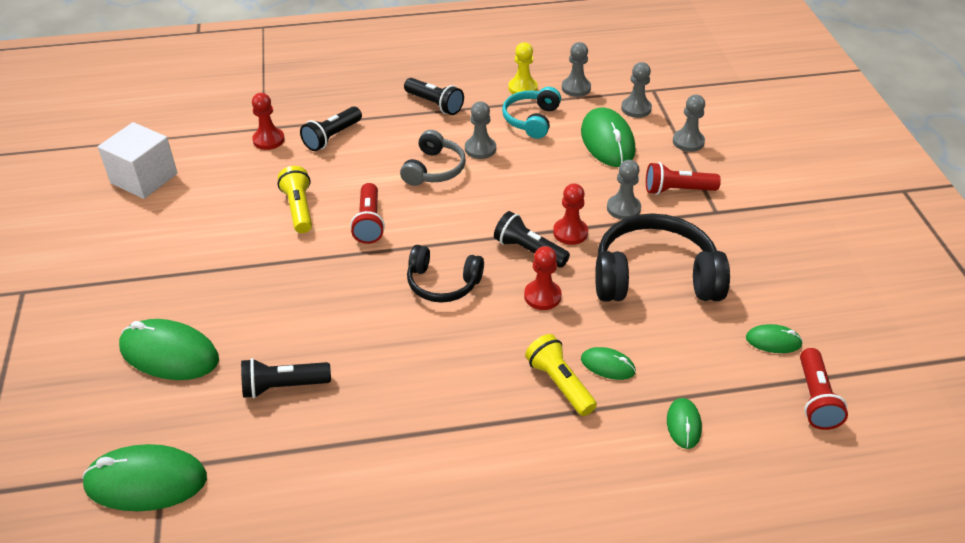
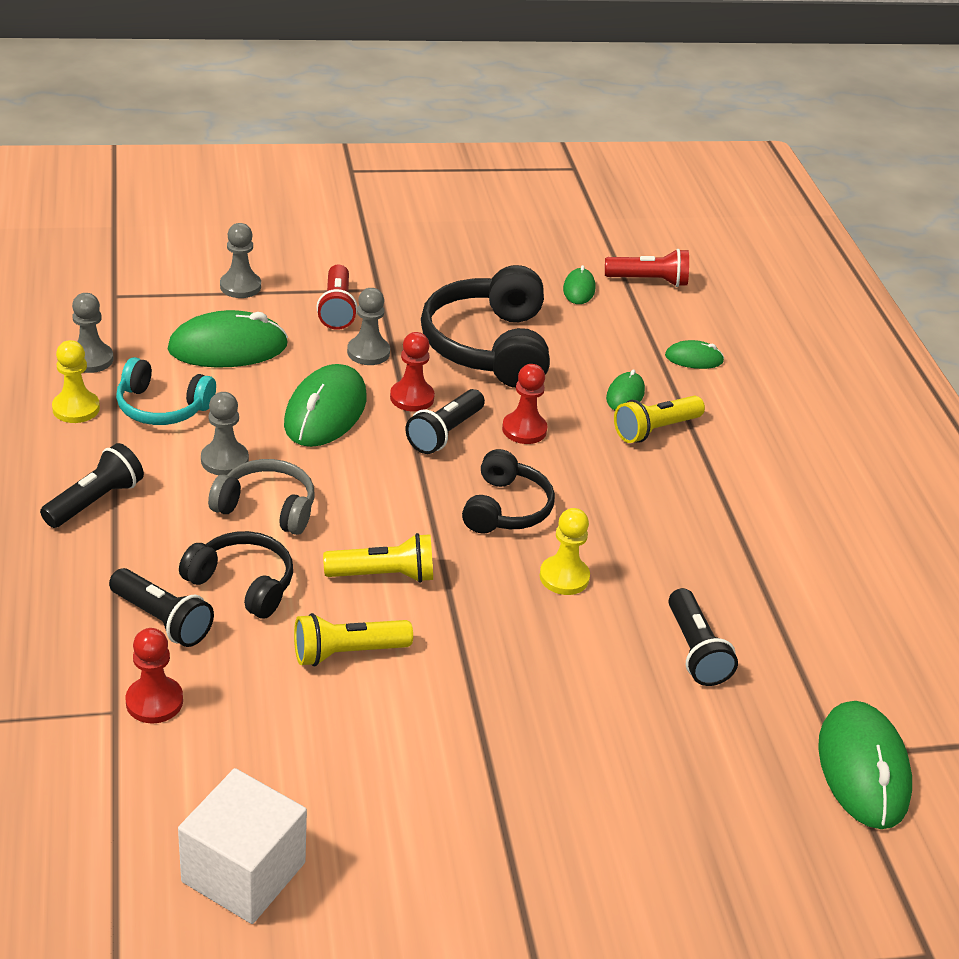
camera: 95 degrees left, 5 degrees down
green mouse [119,319,219,380] -> green mouse moved to [284,364,367,447]
red flashlight [350,183,385,244] -> yellow flashlight [323,533,433,583]
grey pawn [621,62,652,118] -> none
none -> black headphones [179,531,293,619]
none -> yellow pawn [539,508,590,595]

